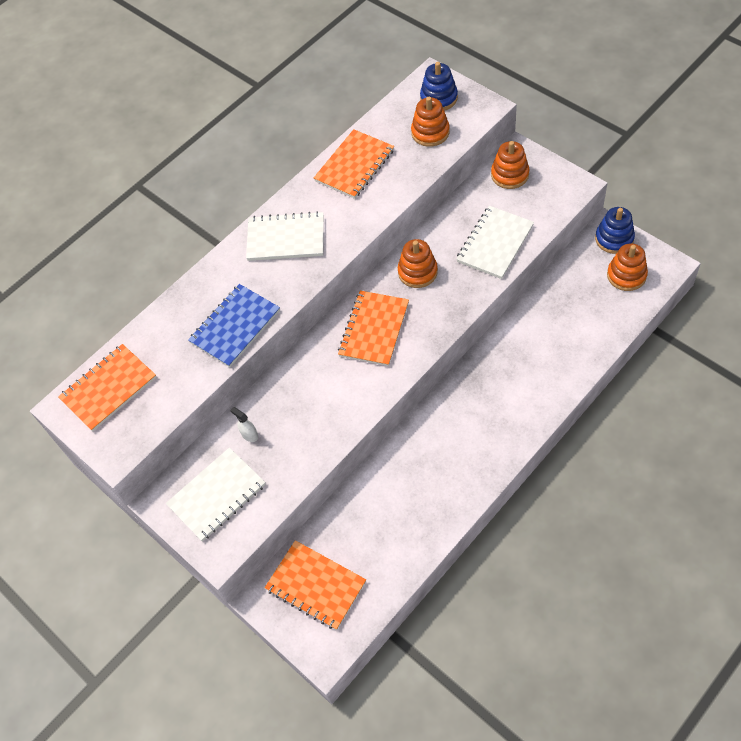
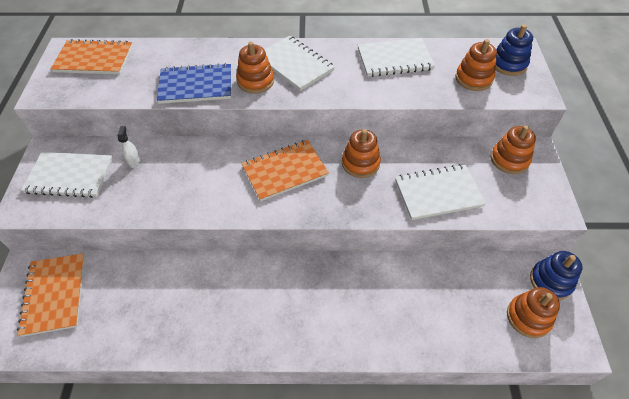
camera: 40 degrees right, 5 degrees down
orange notebook [314,129,394,199] -> white notebook [358,38,435,77]
none -> orange stacking toy [236,42,274,94]

